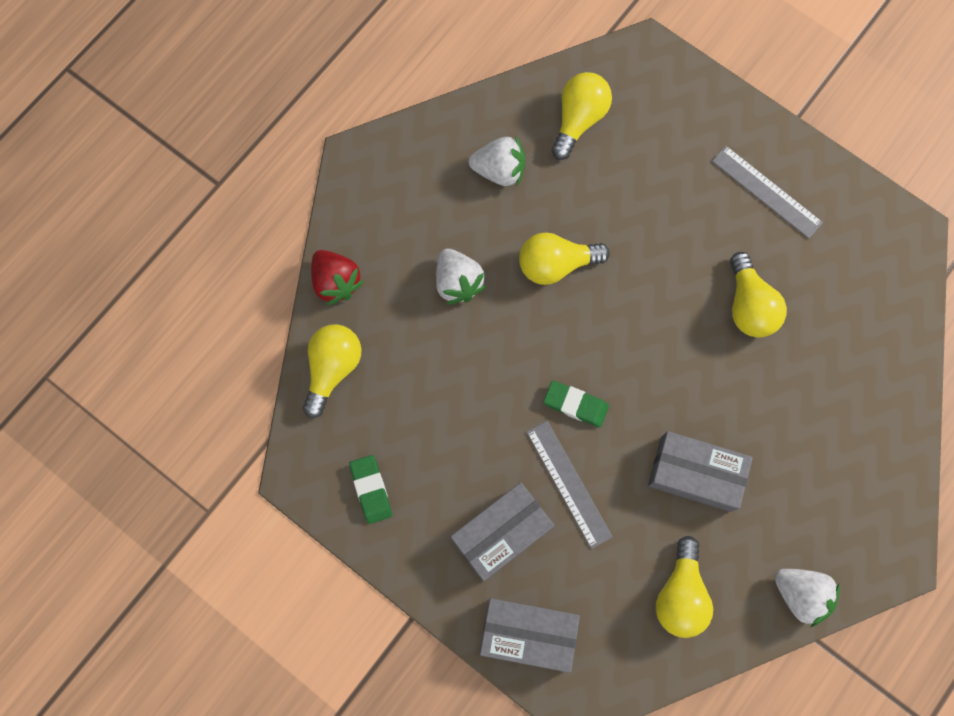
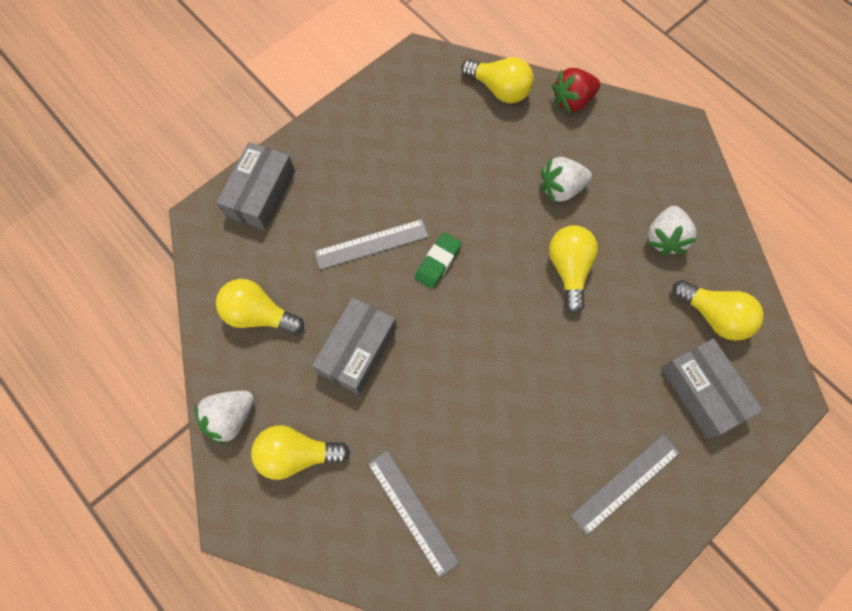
camera: 100 degrees right, 5 degrees down
green eraser [349,455,392,524] -> none
grey box [450,482,555,582] -> grey box moved to [661,339,763,438]
yellow light bulb [730,252,787,338] -> yellow light bulb moved to [251,425,350,480]
none -> grey ruler [368,451,460,578]

